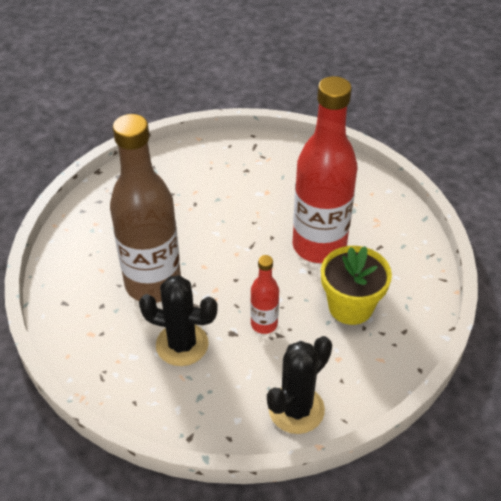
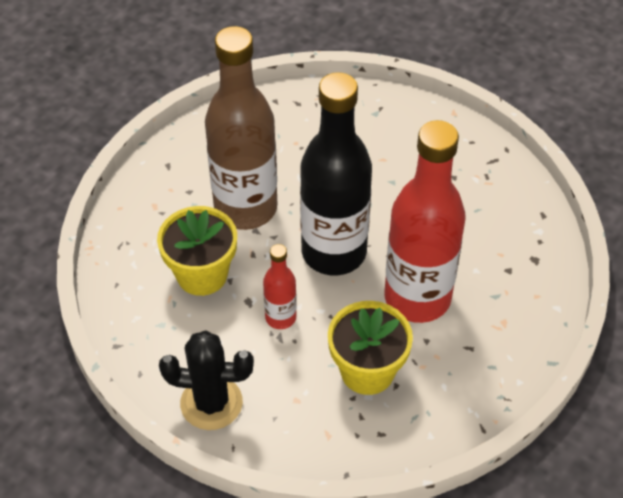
camera: 50 degrees right, 5 degrees up
black cactus [139,275,218,366] -> yellow flower pot [157,206,237,296]
none -> black bottle [300,72,372,275]

